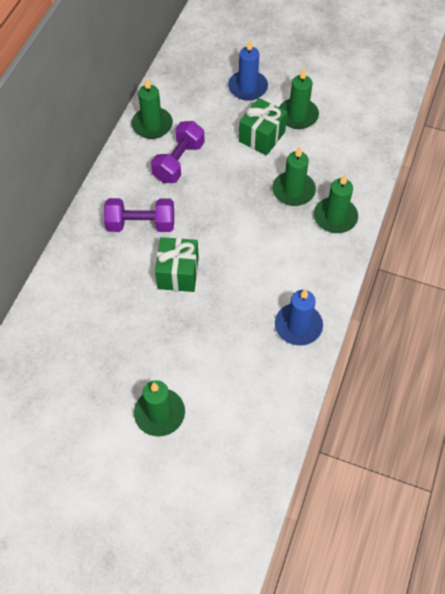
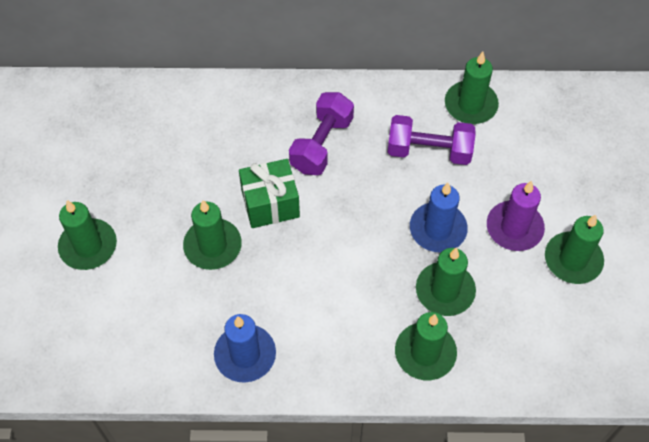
camera: 70 degrees right, 0 degrees up
purple dumbbell [104,198,174,232] -> purple dumbbell turned 45 degrees clockwise [289,92,354,175]
blue candle [228,39,268,101] -> blue candle moved to [410,183,468,253]
green gift [239,98,287,155] -> purple candle [487,181,545,251]
none -> green candle [183,200,242,270]

